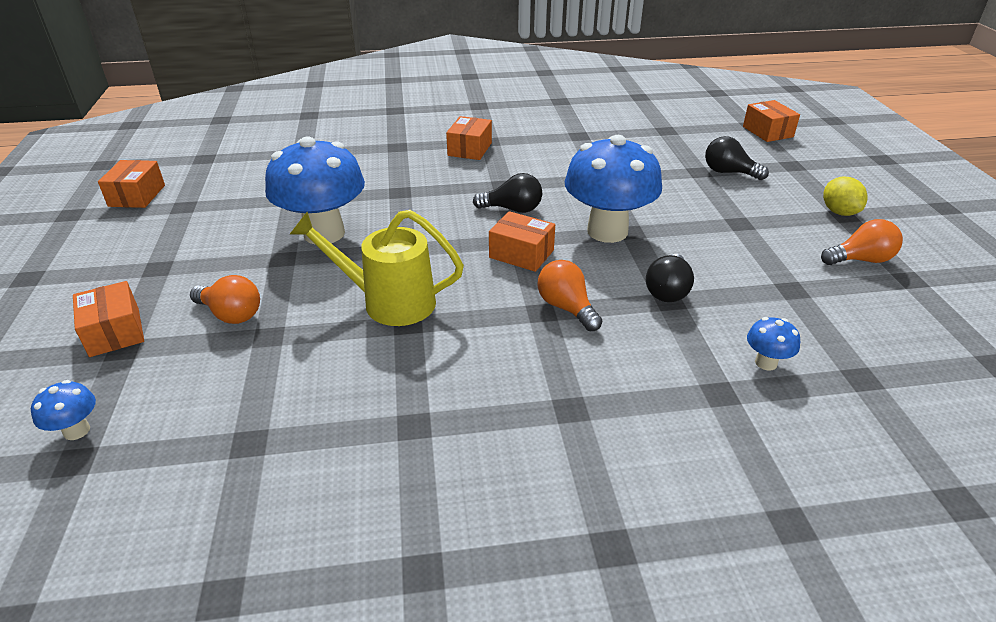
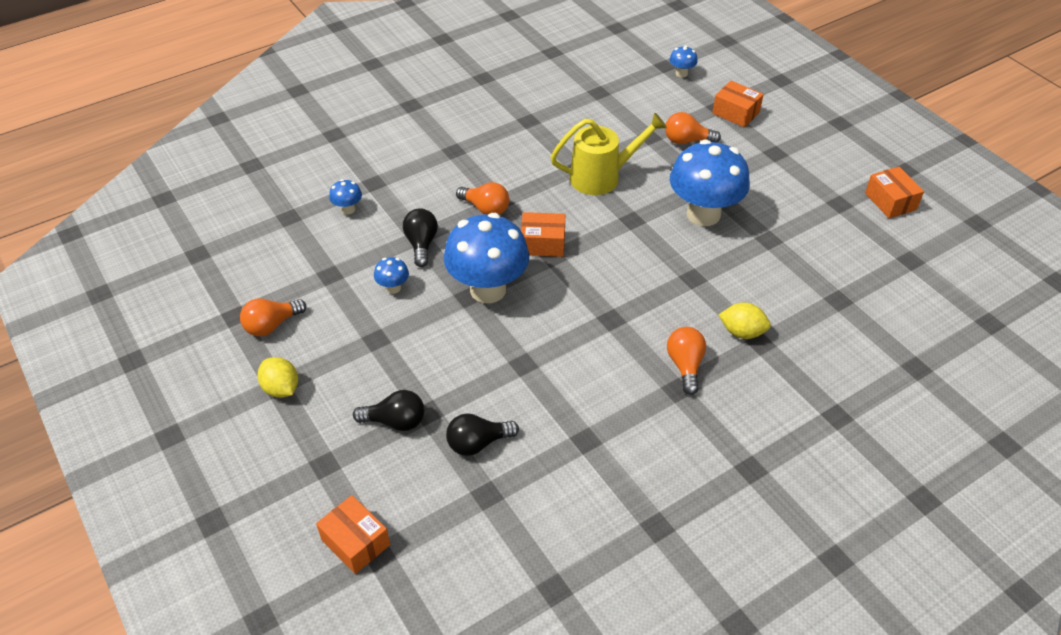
camera: 155 degrees right, 10 degrees up
orange box [446,116,492,160] -> orange light bulb [667,327,706,395]
black light bulb [473,173,542,213] -> black light bulb moved to [446,413,519,456]
none -> blue mushroom [374,257,409,294]
none -> yellow lemon [718,303,771,339]

